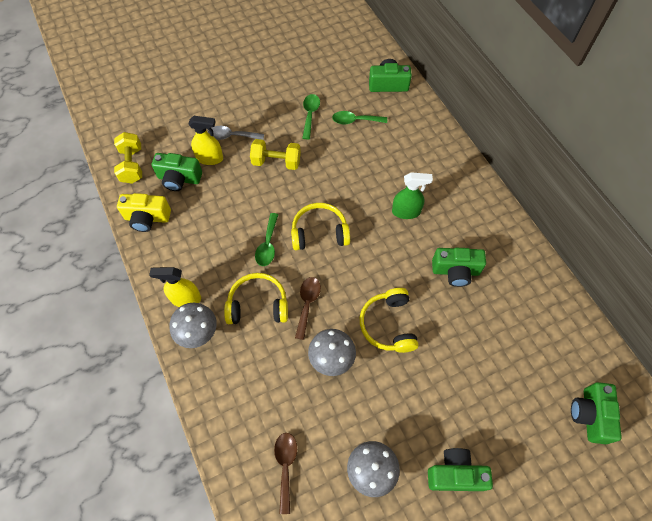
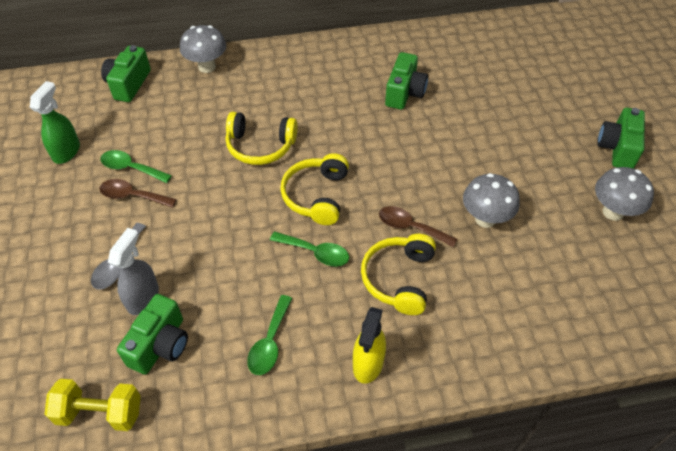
camera: 75 degrees left, 10 degrees down
yellow camera [117,193,171,232] -> none
grey mushroom [169,303,217,348] -> grey mushroom moved to [180,25,226,73]
yellow spray bottle [189,116,223,165] -> grey spray bottle [108,228,159,315]
yellow dumbbell [250,139,301,170] -> none
brown spoon [274,433,297,514] -> brown spoon moved to [99,179,177,208]
green spoon [332,111,387,125] -> green spoon moved to [247,295,292,375]
yellow headphones [360,288,419,353] -> yellow headphones moved to [226,112,298,165]
green spray bottle [392,172,433,219] -> green spray bottle moved to [30,81,80,164]
green camera [571,382,622,444] -> none

